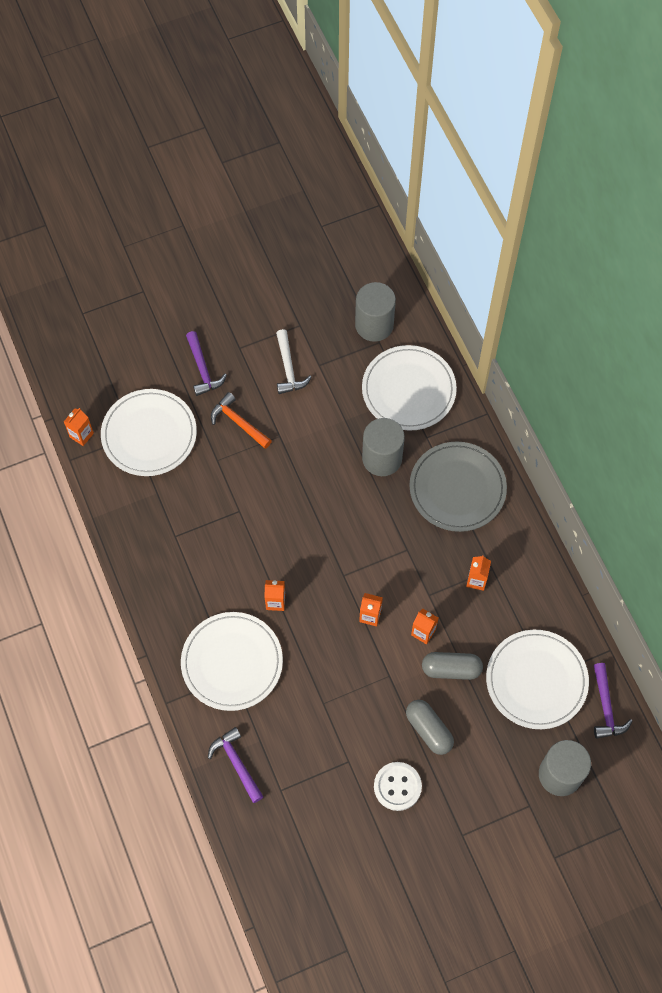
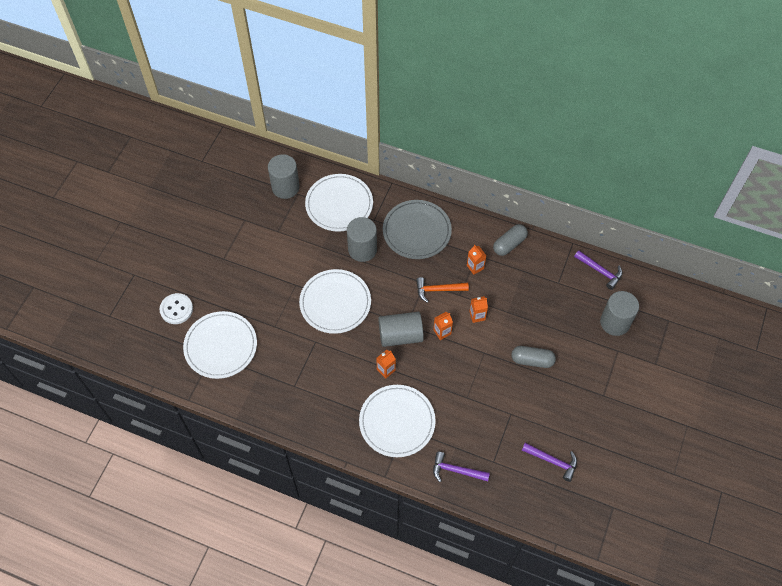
camera: 45 degrees left, 5 degrees down
orange carton [64,408,94,446] -> none
purple hammer [186,331,227,396] -> purple hammer moved to [522,443,577,482]
orange hammer [211,392,272,449] -> orange hammer moved to [416,277,469,303]
white hammer [276,329,312,394] -> none
white button [374,762,422,811] -> white button moved to [159,293,193,324]
grey capsule [422,652,483,680] -> grey capsule moved to [493,224,528,256]
white plate [486,630,589,729] -> white plate moved to [299,269,371,334]
none -> grey cylinder [378,312,424,347]

